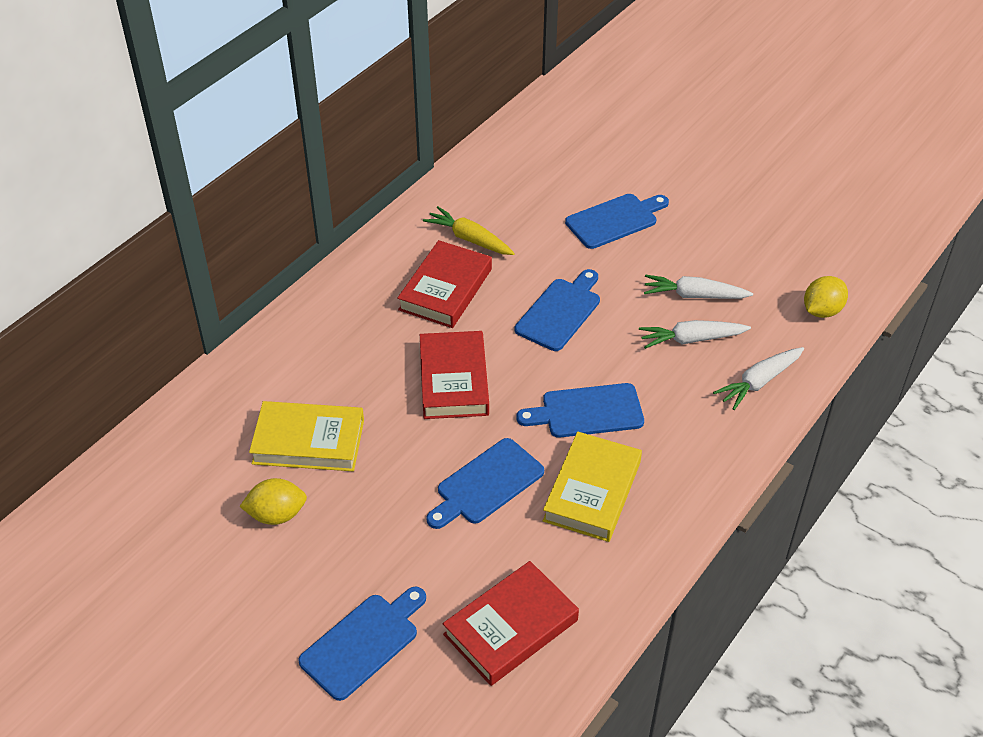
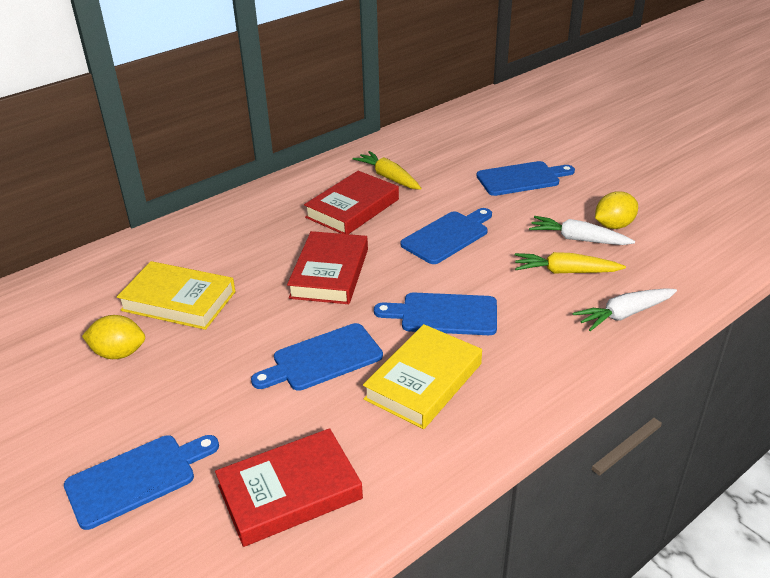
camera: 15 degrees right, 10 degrees down
white carrot [639,320,751,349] -> yellow carrot [515,252,626,274]
yellow lemon [804,276,848,318] -> yellow lemon moved to [595,191,638,229]

